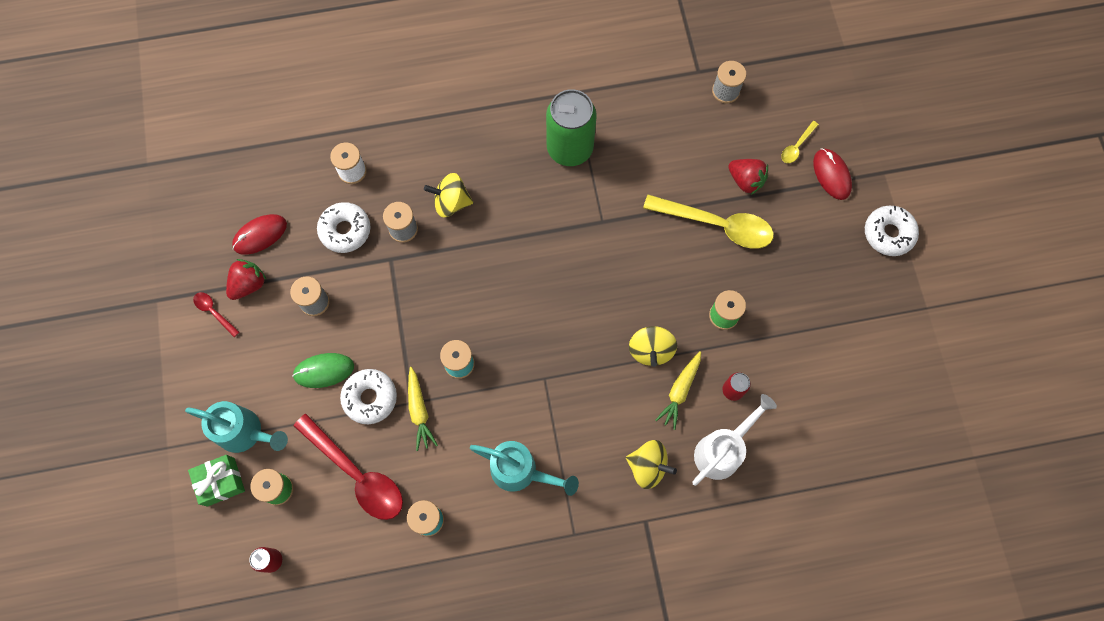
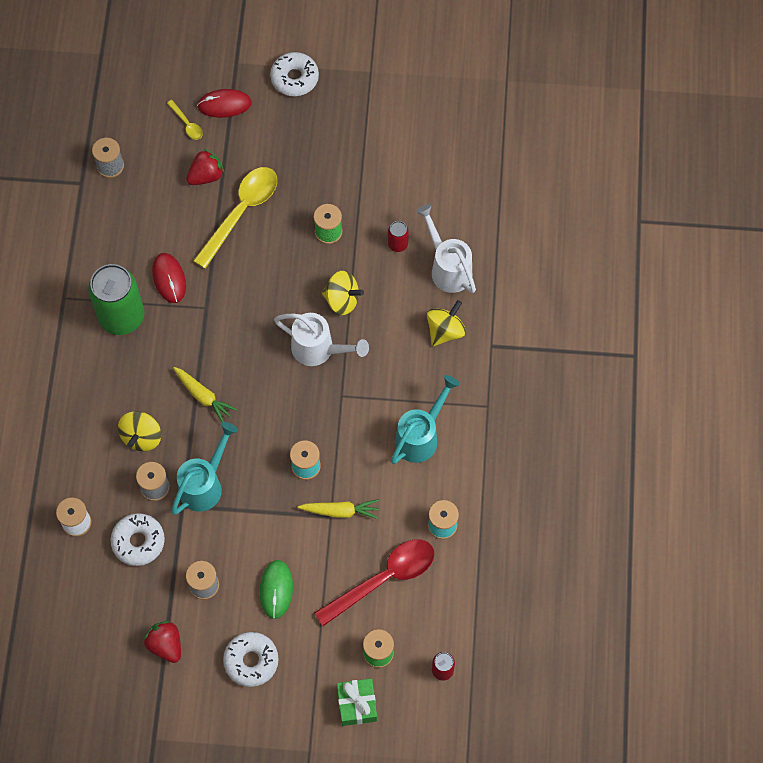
camera: 75 degrees left, 5 degrees down
turquoise watering can [185,401,288,453] -> turquoise watering can moved to [171,422,238,515]
red spoon [193,292,240,337] -> none
red mouse [232,214,287,255] -> red mouse moved to [152,253,186,303]
white donut [340,369,397,424] -> white donut moved to [223,632,279,687]
yellow carrot [655,351,701,430] -> yellow carrot moved to [173,367,237,422]
none -> white watering can [274,313,369,366]

